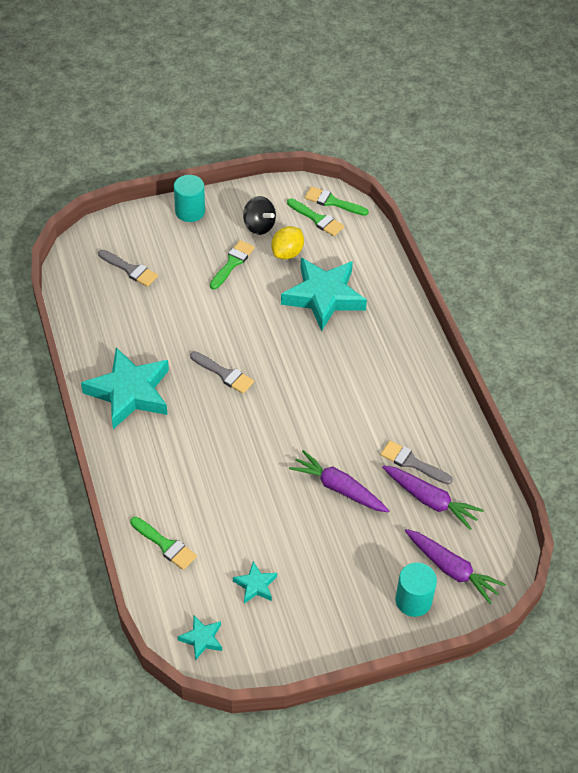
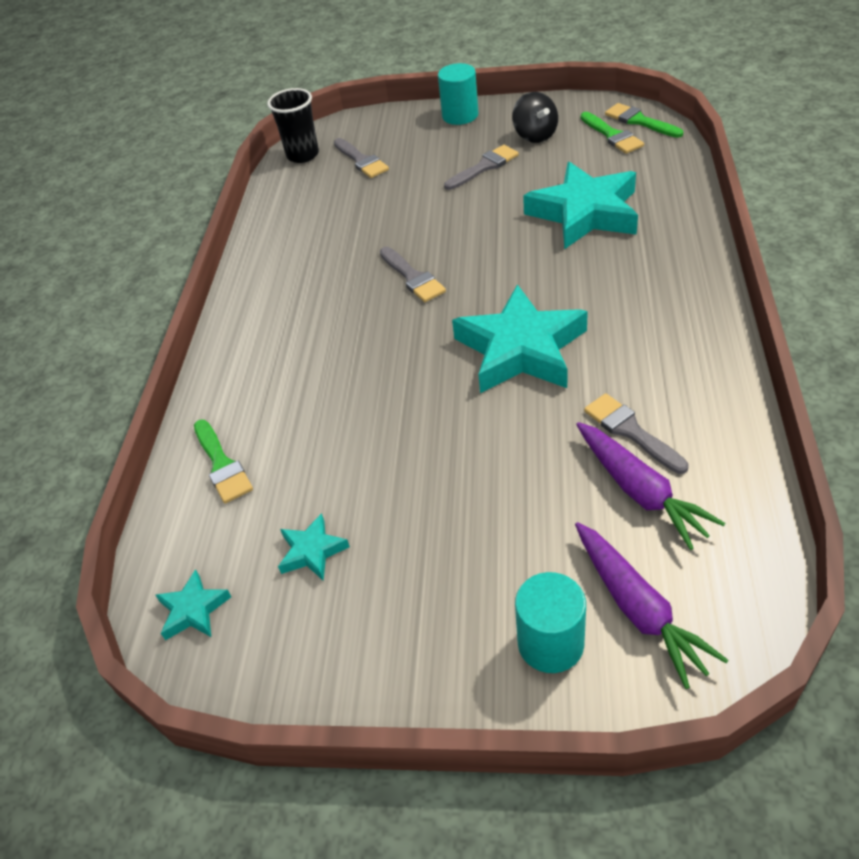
camera: 30 degrees right, 5 degrees down
turquoise star [81,347,169,429] -> turquoise star moved to [452,284,588,393]
green brush [210,240,255,290] -> grey brush [444,145,519,190]
yellow lemon [271,226,304,260] -> none
purple carrot [289,450,389,513] -> none
none -> black cup [267,88,319,163]

